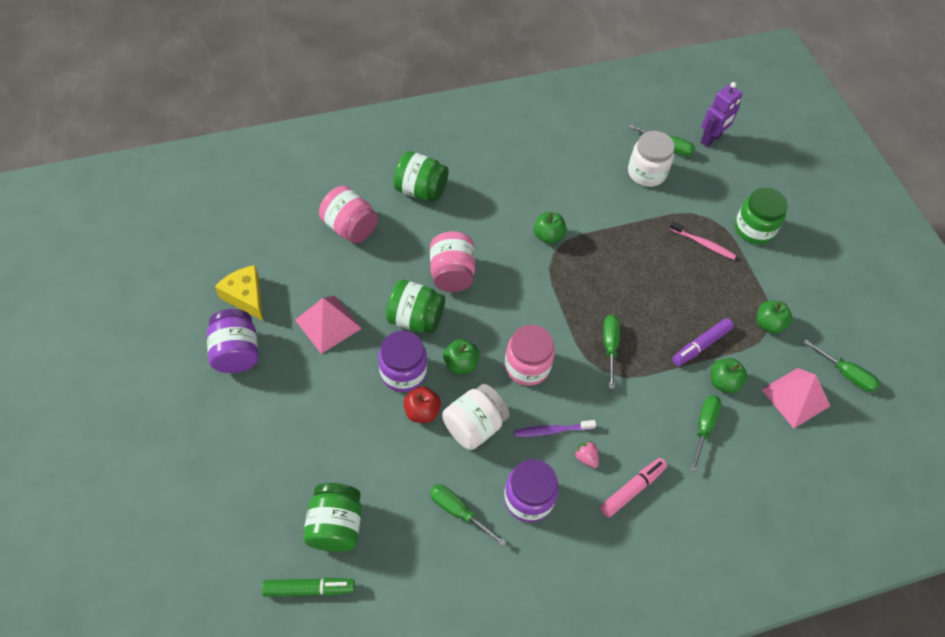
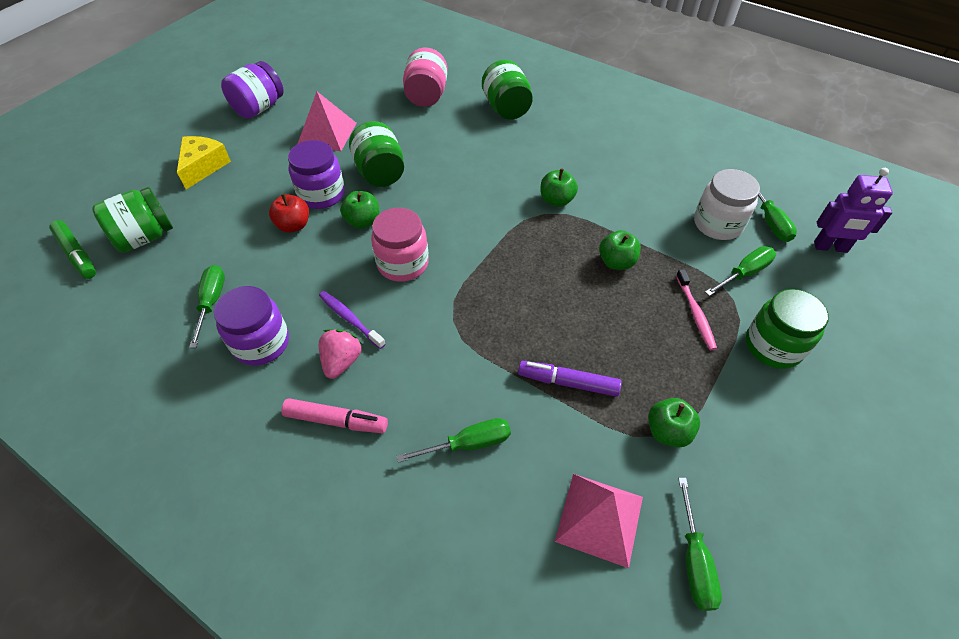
camera: 55 degrees right, 5 degrees down
yellow cheese [215,265,263,321] -> yellow cheese moved to [177,136,231,189]
pink jar [430,231,475,292] -> none
white jar [442,384,510,450] -> none
pink strawberry [574,441,599,468] -> pink strawberry [319,329,363,379], size x1.51
green screwdriver [603,315,620,389] -> green screwdriver moved to [705,246,776,296]
green apple [710,358,747,393] -> green apple moved to [599,230,641,270]

